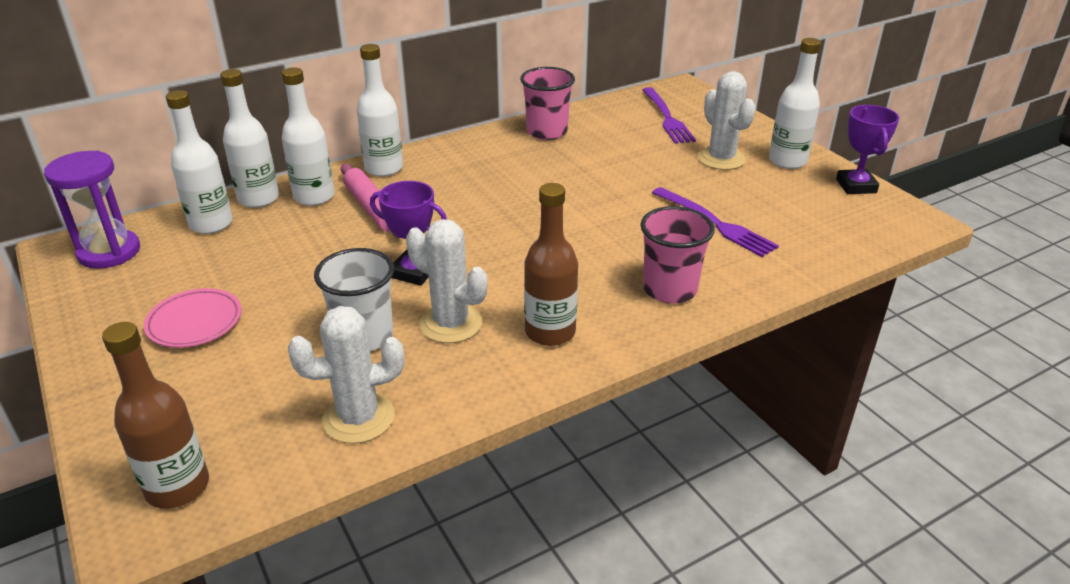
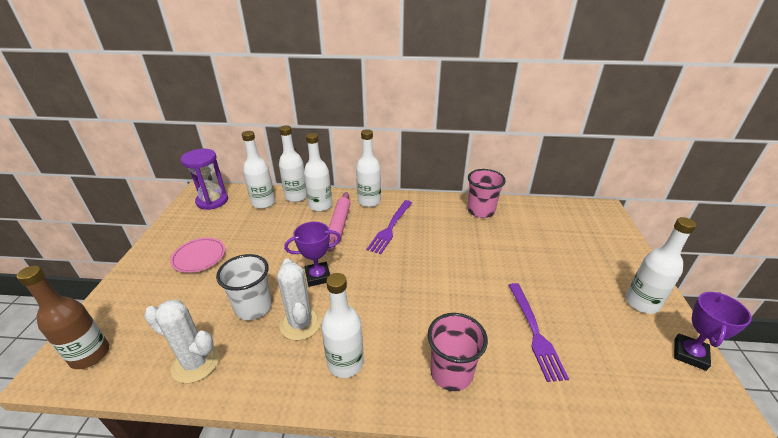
camera: 35 degrees right, 0 degrees up
purple trophy [370,181,447,286] -> purple trophy turned 75 degrees counterclockwise [284,222,341,287]
brown bottle [524,183,578,346] -> white bottle [321,273,364,378]
purple fork [642,87,696,144] -> purple fork moved to [366,200,412,254]
white cactus [698,71,756,170] -> none

